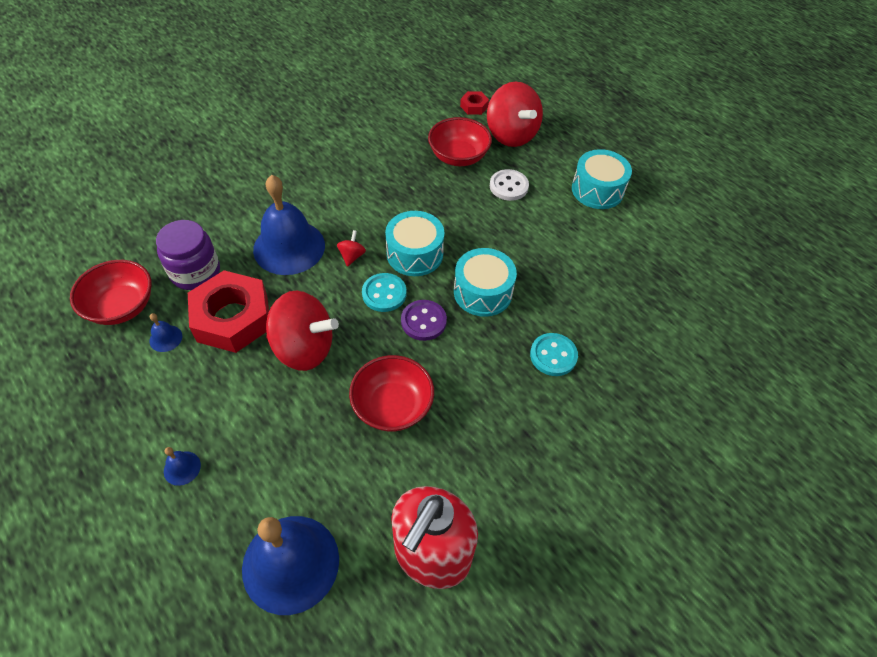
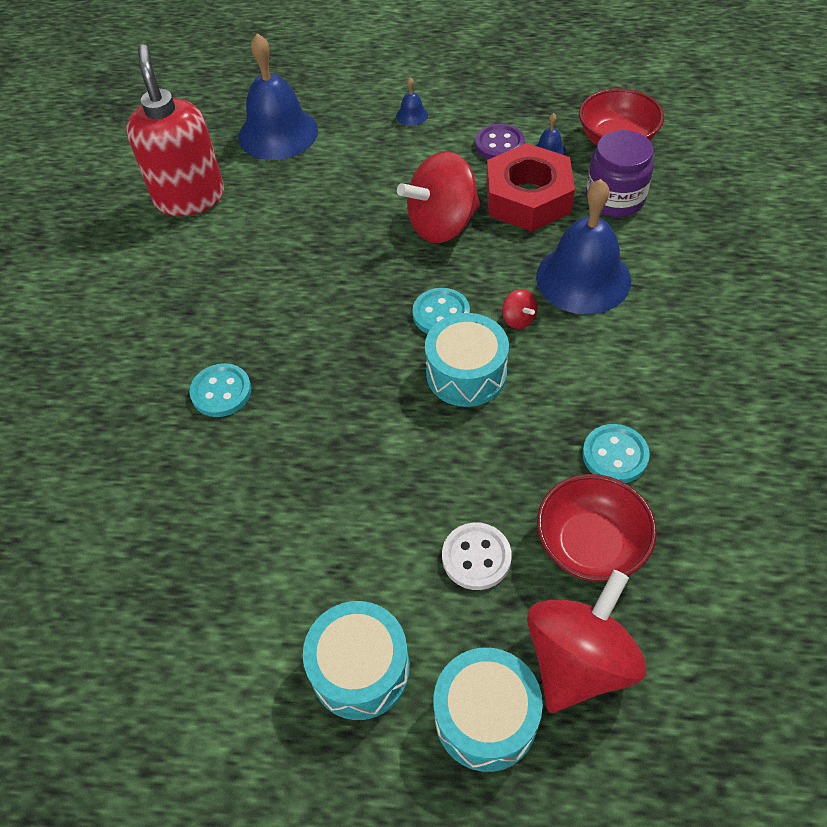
camera: 140 degrees right, 0 degrees up
red bowl [349,355,434,432] -> none
purple button [401,300,447,341] -> purple button moved to [475,124,525,159]
turquoise drum [454,248,517,317] -> turquoise drum moved to [434,648,543,772]
red nut [460,91,489,115] -> none
red spinning top [487,82,543,147] -> red spinning top turned 105 degrees clockwise [527,570,646,713]
none -> turquoise button [582,424,650,483]

